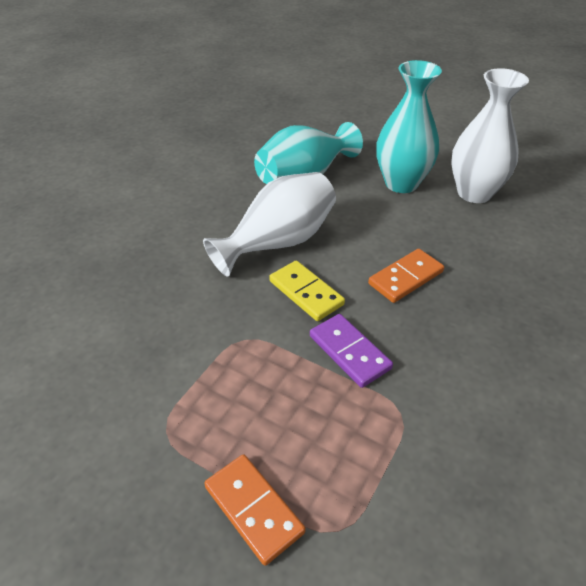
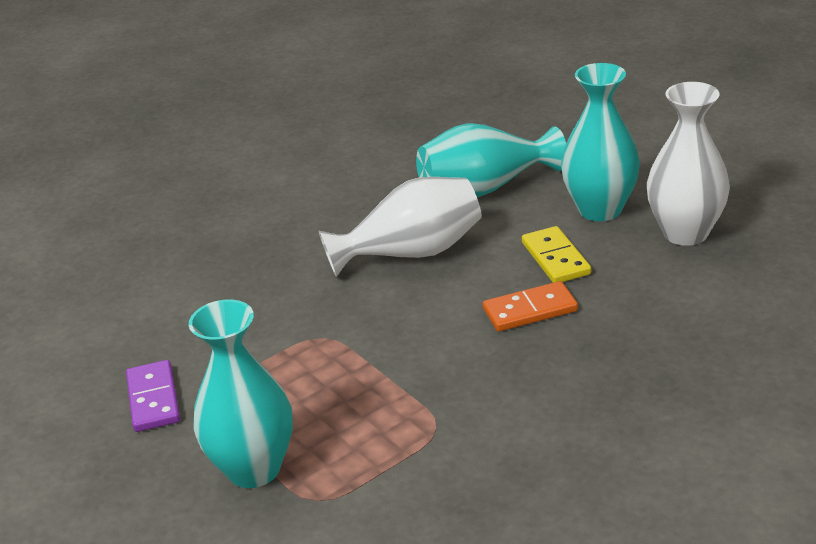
camera: 25 degrees right, 10 degrees down
orange domino [204,454,305,566] -> turquoise vase [189,300,293,488]
yellow domino [269,260,345,321] -> yellow domino moved to [522,226,591,283]
purple domino [310,314,393,388] -> purple domino moved to [126,360,180,432]

